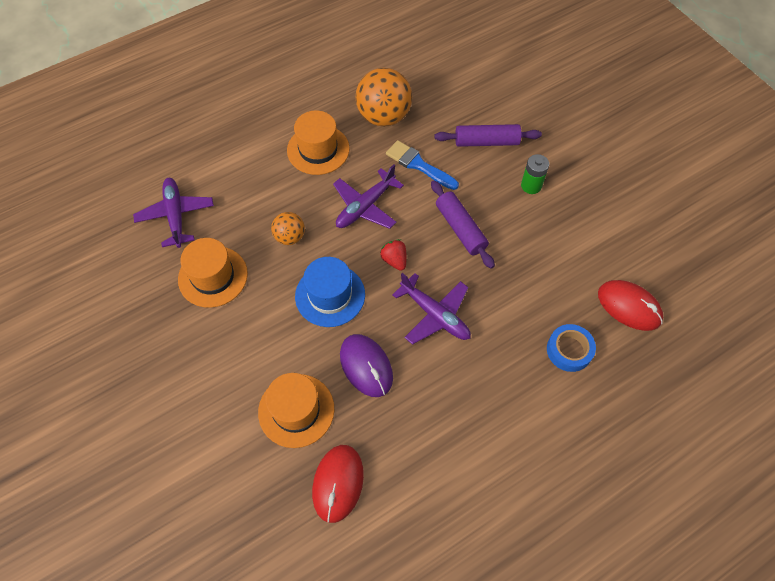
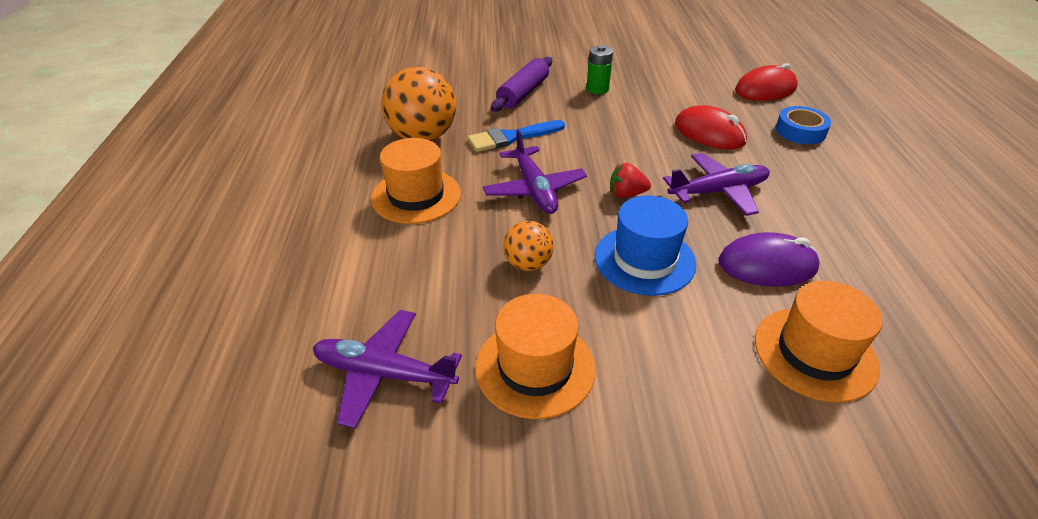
camera: 60 degrees left, 20 degrees down
red mouse [312,445,364,523] -> red mouse moved to [675,105,747,149]
purple rolling pin [431,180,495,269] -> none

